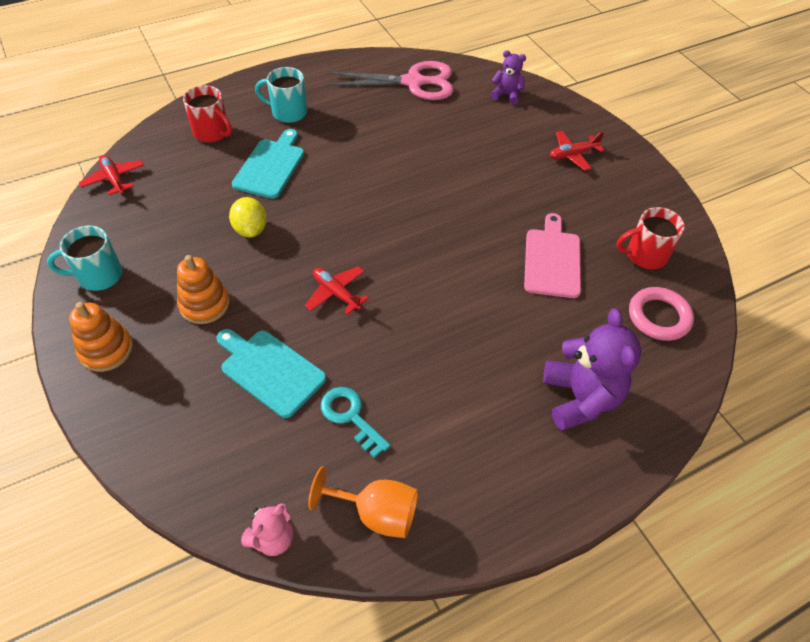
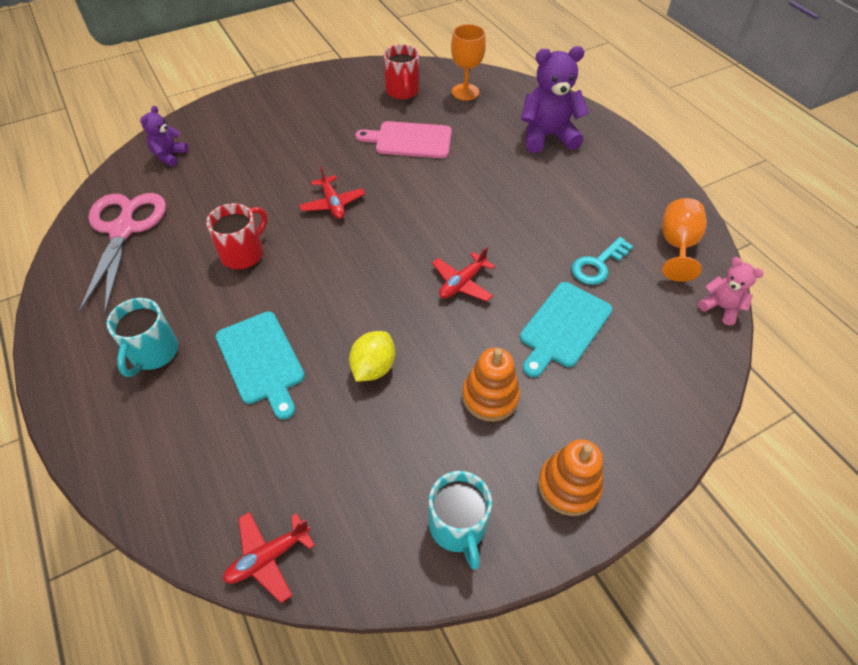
camera: 90 degrees left, 0 degrees up
red mug [183,85,232,142] -> red mug moved to [206,203,267,269]
yellow lemon [229,197,267,237] -> yellow lemon turned 45 degrees counterclockwise [349,331,395,382]
turquoise cutting board [232,129,304,199] -> turquoise cutting board turned 135 degrees counterclockwise [216,311,305,420]
red plane [550,131,605,171] -> red plane moved to [299,166,365,219]
pink ring [629,287,694,341] -> orange goblet [451,24,486,100]

